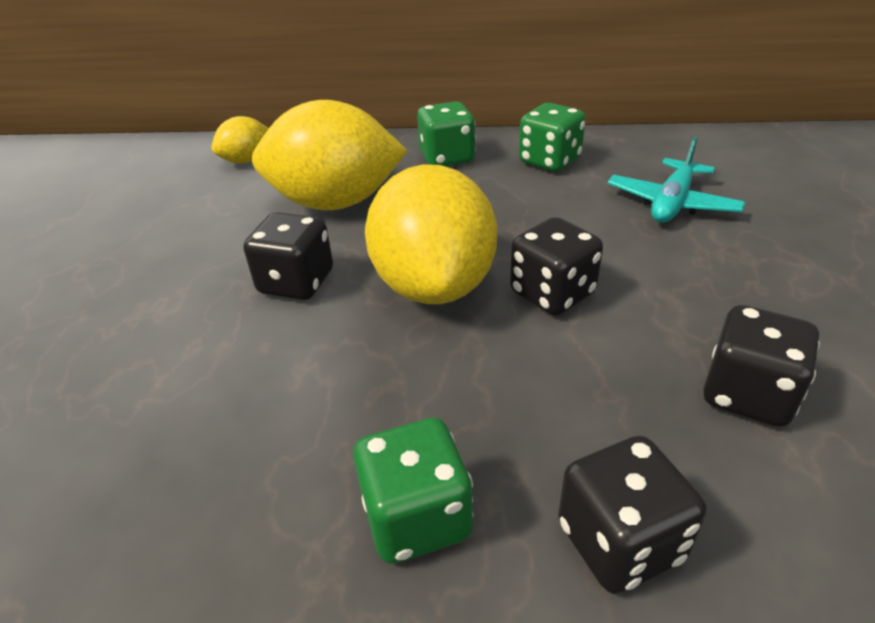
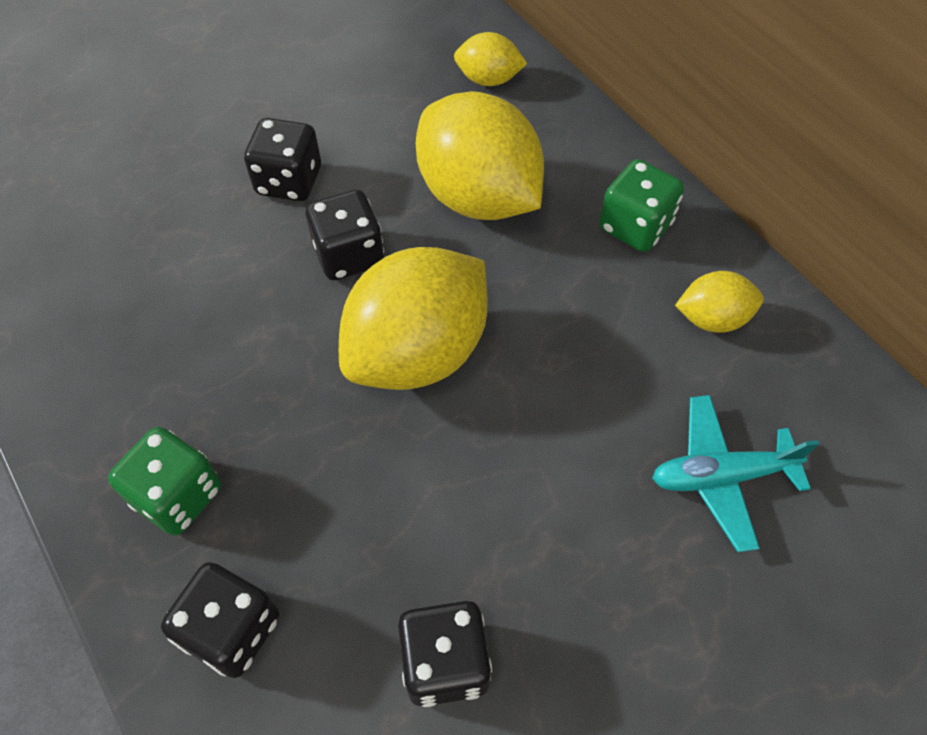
camera: 50 degrees right, 20 degrees up
black dice [510,217,603,316] -> black dice moved to [244,118,321,201]
green dice [519,103,586,172] -> yellow lemon [675,271,763,332]

